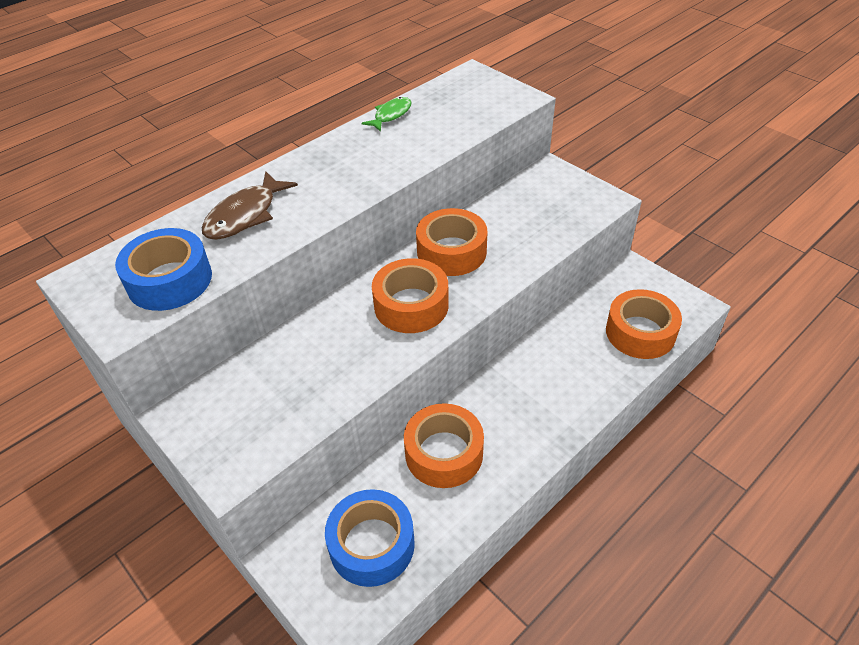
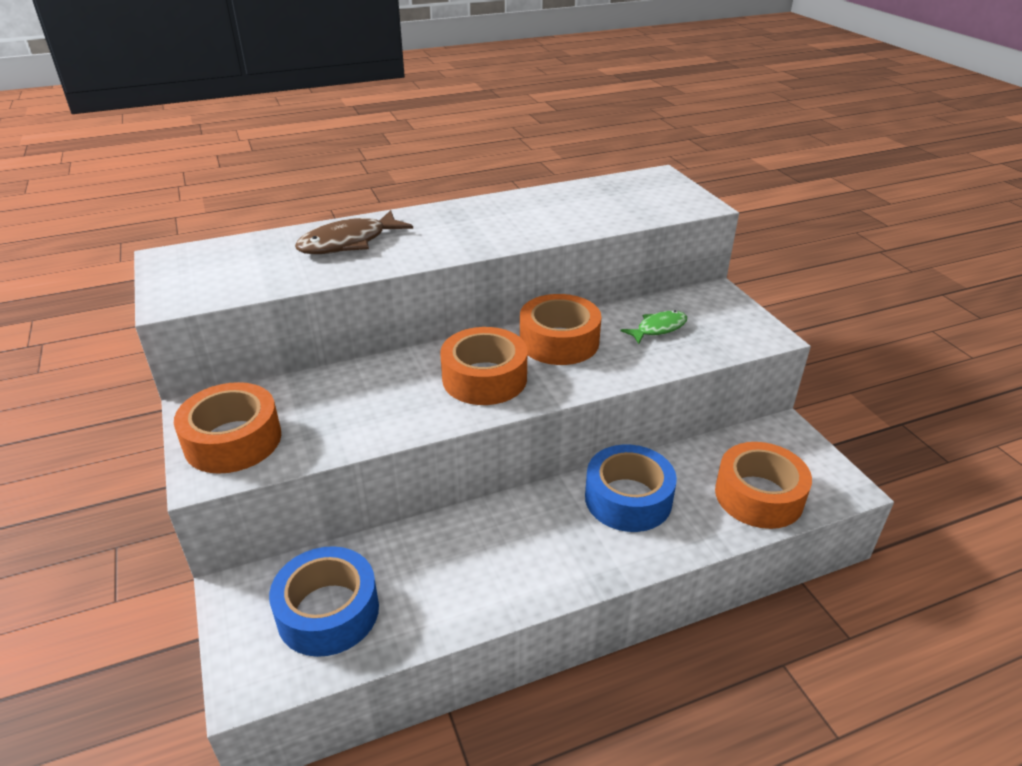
camera: 20 degrees right, 10 degrees down
blue tape [115,228,212,311] -> blue tape moved to [585,444,677,532]
green fish [362,97,412,132] -> green fish moved to [620,311,687,344]
orange tape [404,403,484,488] -> orange tape moved to [174,382,281,474]

